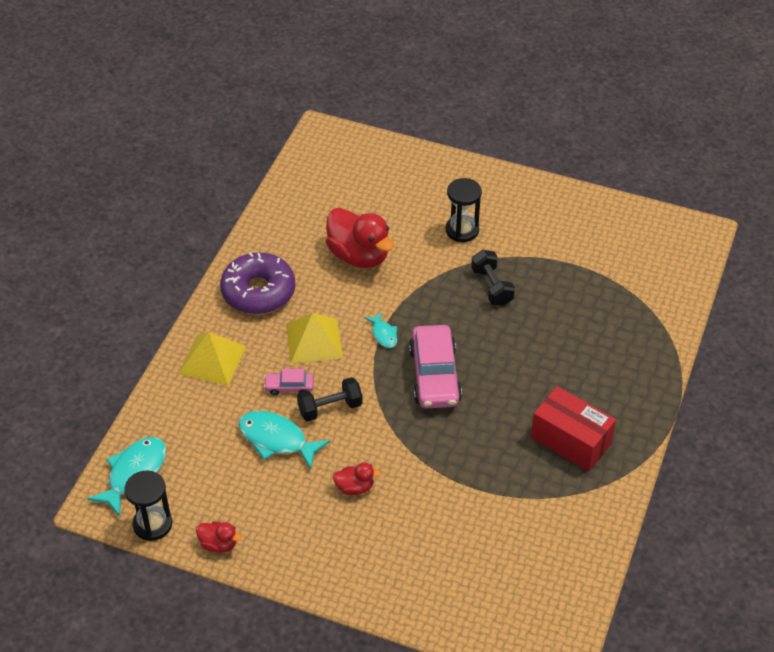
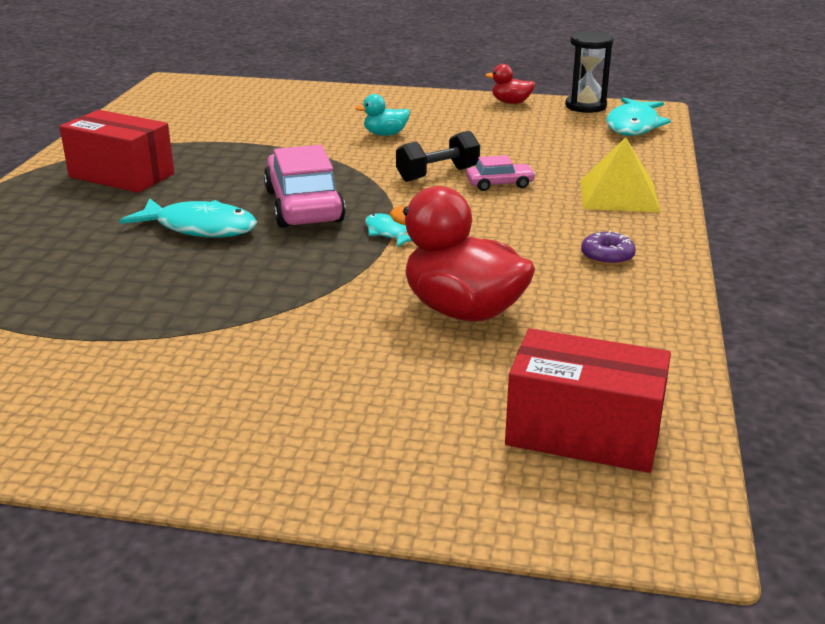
camera: 170 degrees right, 20 degrees down
purple donut [220,252,295,314] -> purple donut [581,230,635,266], size x0.43
turquoise fish [238,411,330,469] -> turquoise fish moved to [120,198,257,238]
yellow pyramid [286,313,343,364] -> none
red duck [333,462,381,495] -> turquoise duck [355,94,410,136]
black hourglass [446,178,482,242] -> none
black dumbbell [471,250,515,306] -> none
none -> red box [505,329,671,473]

